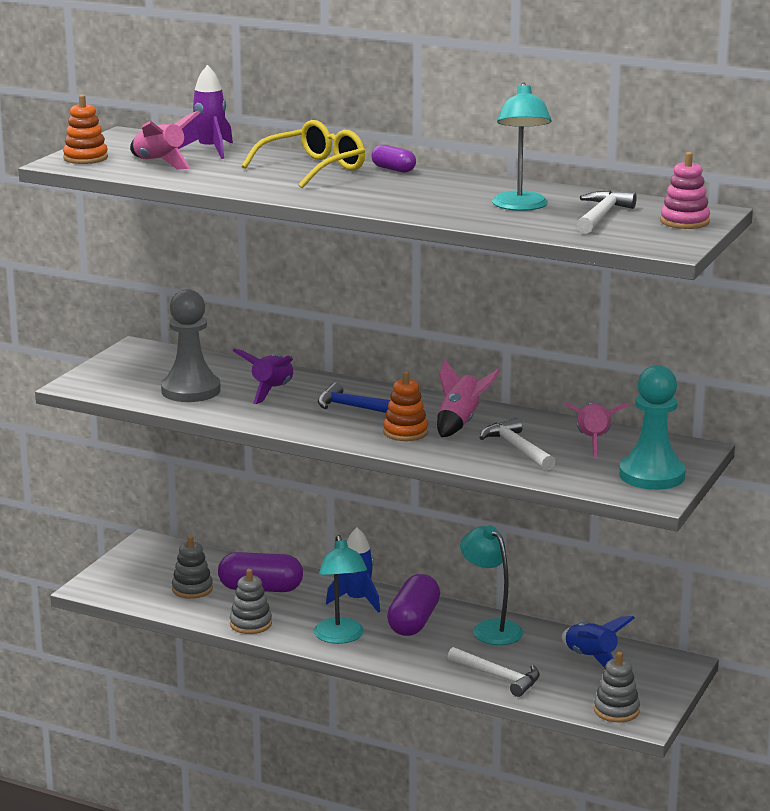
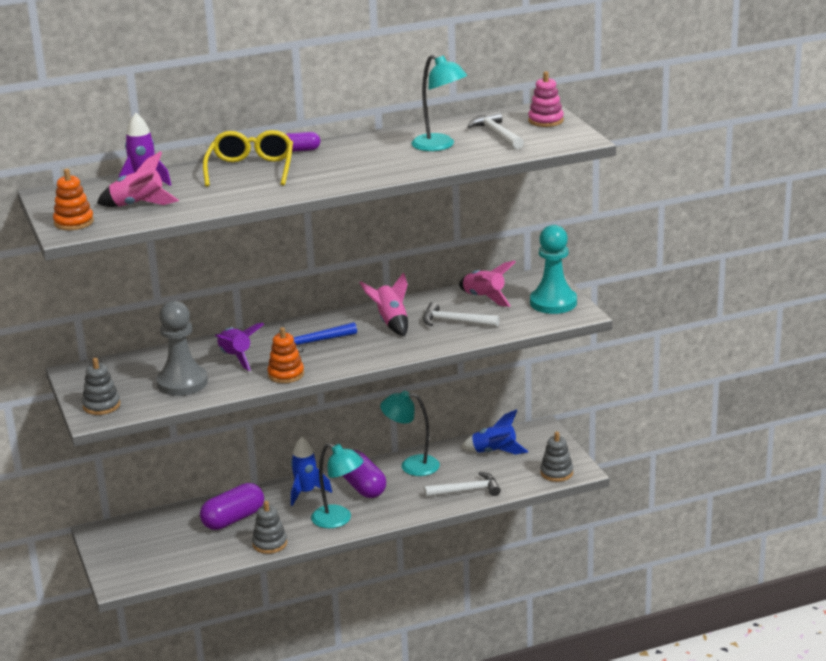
camera: 45 degrees left, 5 degrees up
grey stacking toy [172,535,213,599] -> grey stacking toy moved to [82,358,120,415]
orange stacking toy [383,371,428,441] -> orange stacking toy moved to [267,327,304,383]

